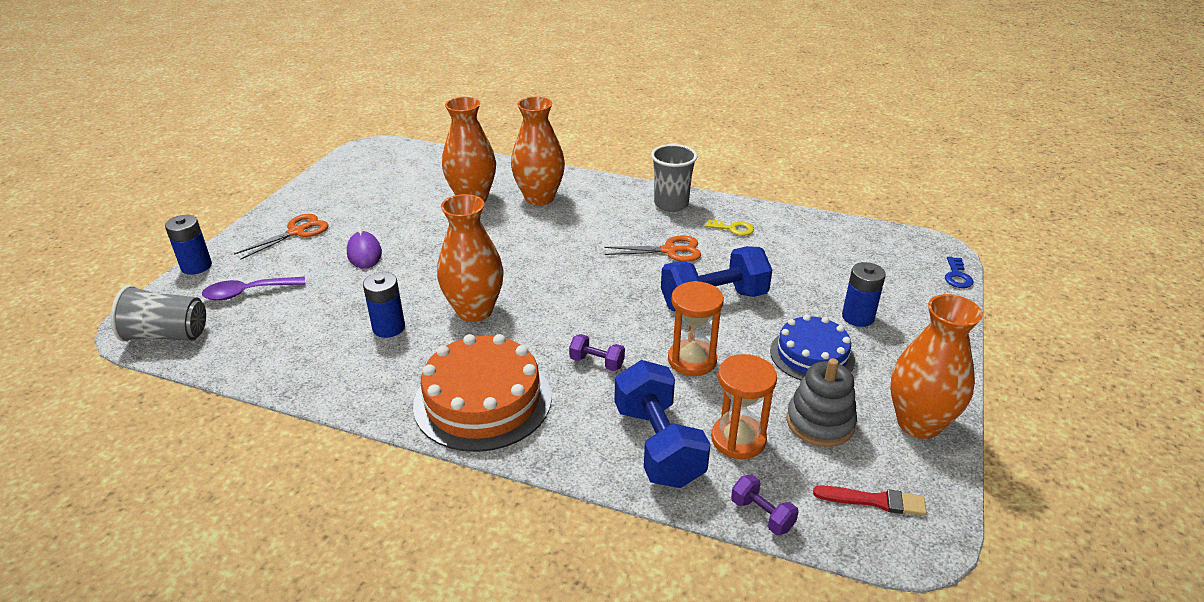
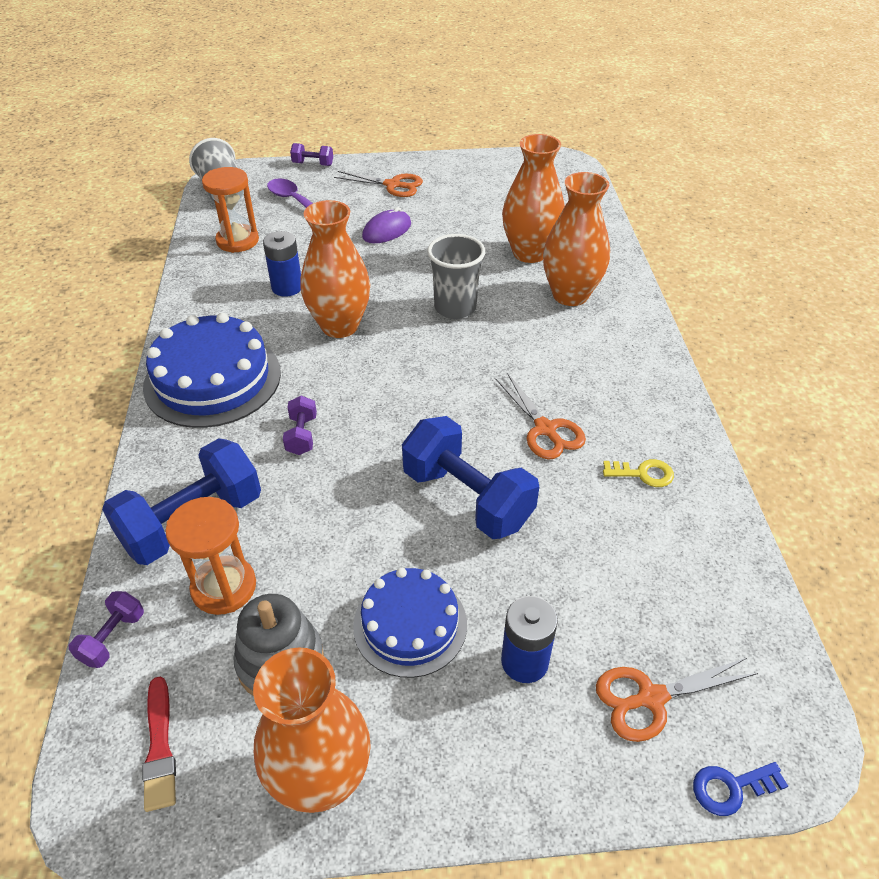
camera: 65 degrees right, 10 degrees up
blue battery [165,215,212,275] -> purple dumbbell [290,143,333,166]
orange cake [413,334,552,452] -> blue cake [143,313,281,428]
grey cup [651,144,698,212] -> grey cup moved to [427,234,485,319]
orange hourglass [668,281,724,376] -> orange hourglass moved to [202,167,259,253]
yellow key [705,219,754,236] -> yellow key turned 75 degrees counterclockwise [603,459,674,487]
none -> orange scissors [596,658,758,742]

